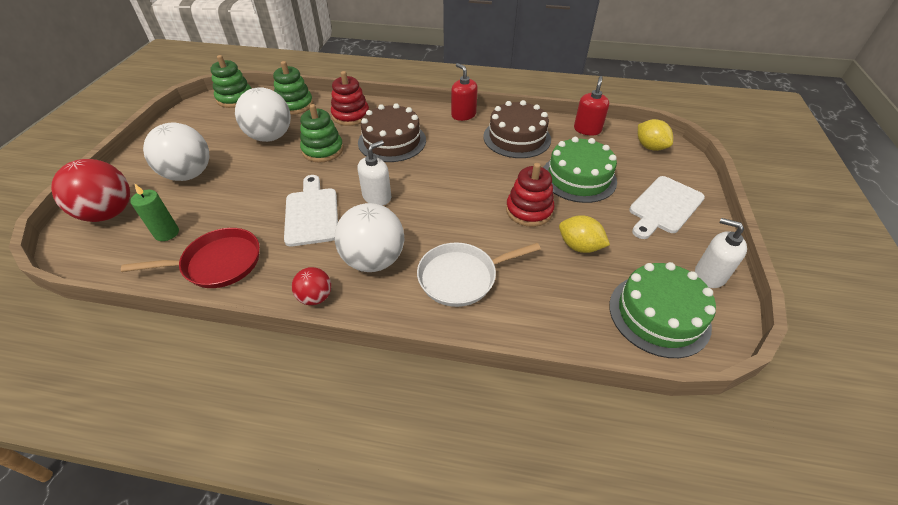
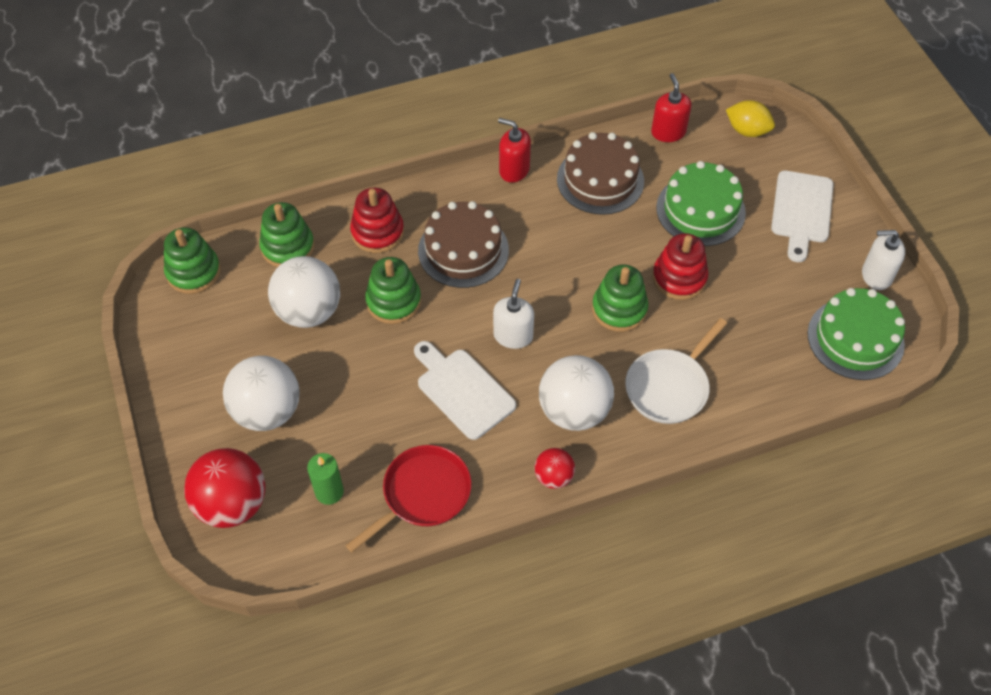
camera: 30 degrees left, 10 degrees up
yellow lemon [559,215,610,253] -> none
none -> green stacking toy [592,265,648,332]

